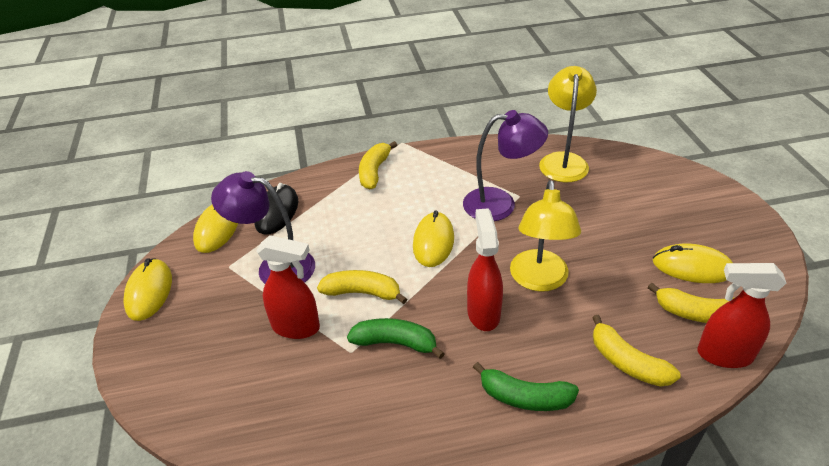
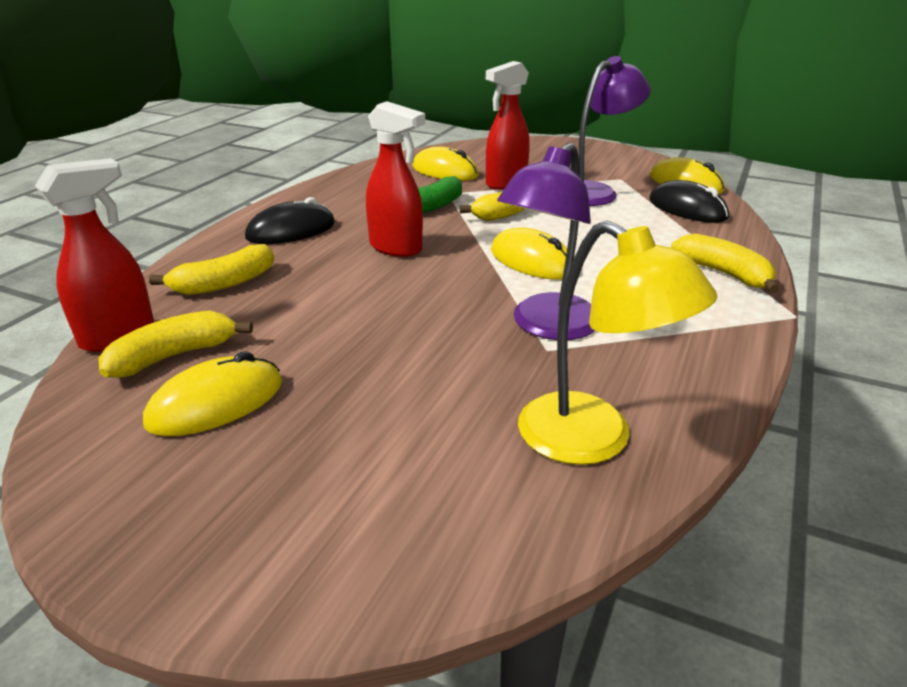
camera: 125 degrees right, 10 degrees down
yellow mouse [123,258,172,321] -> yellow mouse moved to [413,147,479,181]
green banana [473,362,579,411] -> black mouse [245,197,335,244]
yellow lamp [510,180,581,292] -> none
yellow banana [592,315,681,387] -> yellow banana turned 150 degrees clockwise [149,244,274,295]

